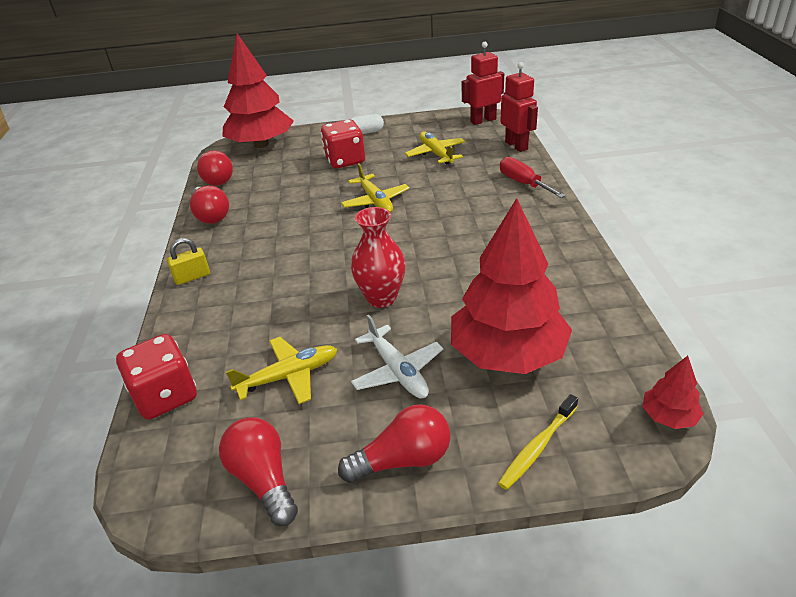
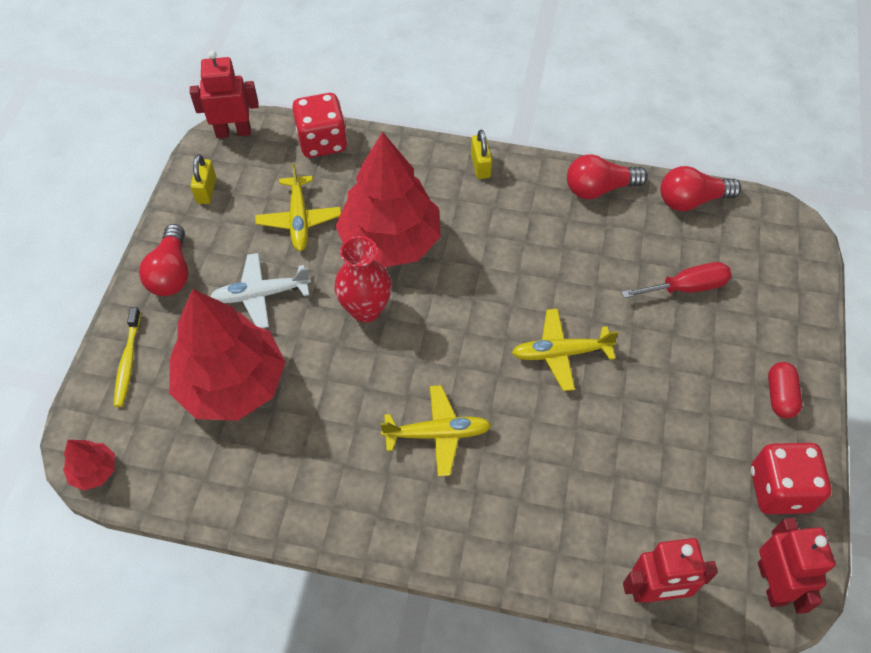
camera: 105 degrees right, 20 degrees up
red light bulb [219,417,298,526] -> yellow padlock [191,154,216,204]
red tree [222,33,294,148] -> red tree moved to [335,132,441,267]
red dice [321,120,365,168] -> red dice moved to [751,443,831,514]
white capsule [350,114,384,134] -> red capsule [768,362,802,418]
yellow plane [405,131,465,165] -> yellow plane moved to [380,385,491,476]
yellow toothbrush [498,394,578,490] -> yellow toothbrush turned 150 degrees counterclockwise [114,307,141,407]
red screwdriver [500,157,566,198] -> red screwdriver moved to [622,262,732,298]
none -> red robot [190,50,259,138]

